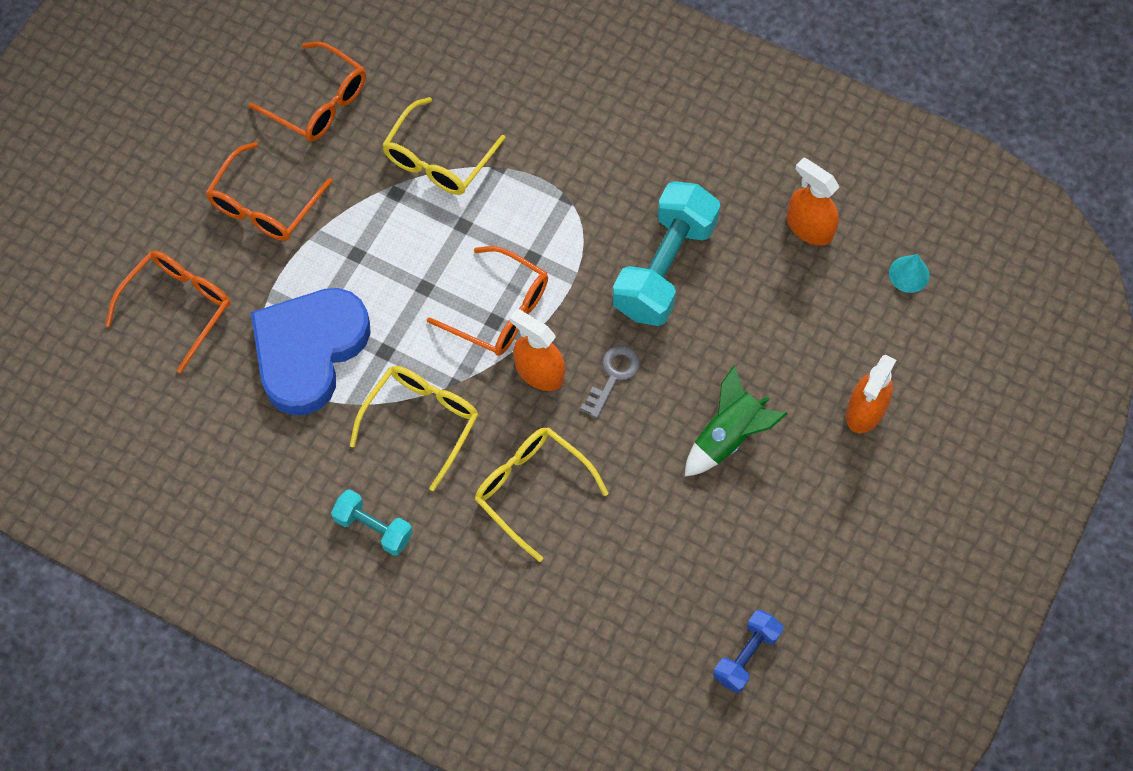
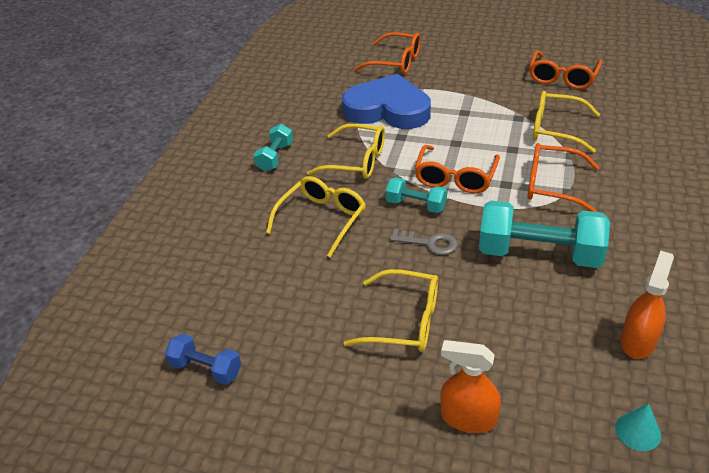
camera: 80 degrees right, 25 degrees down
orange glasses [205,142,333,241] -> orange glasses moved to [527,143,600,212]
orange spray bottle [509,309,565,391] -> turquoise dumbbell [386,177,447,213]
green rocket [685,365,787,476] -> yellow glasses [344,269,438,352]

